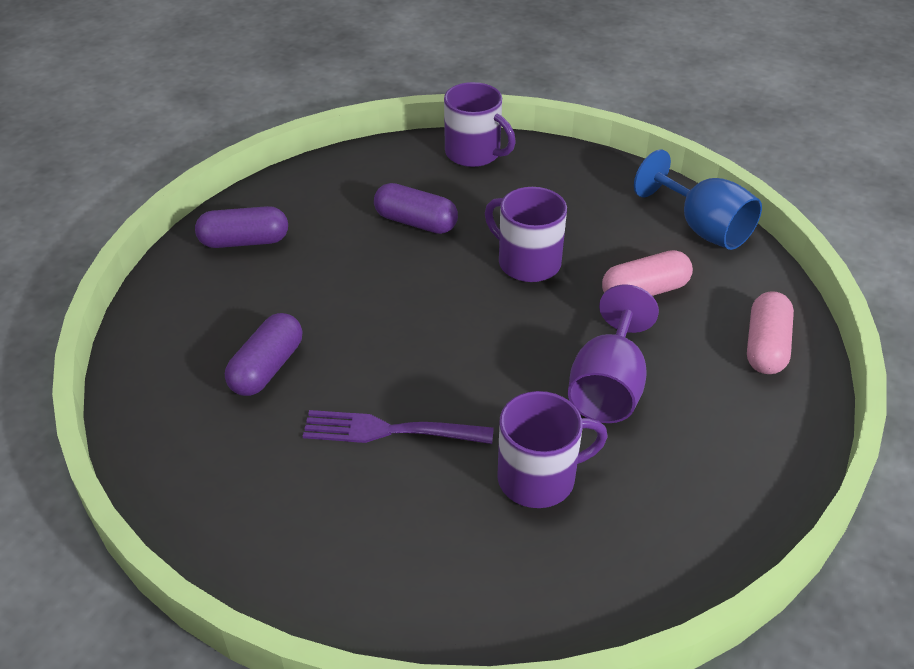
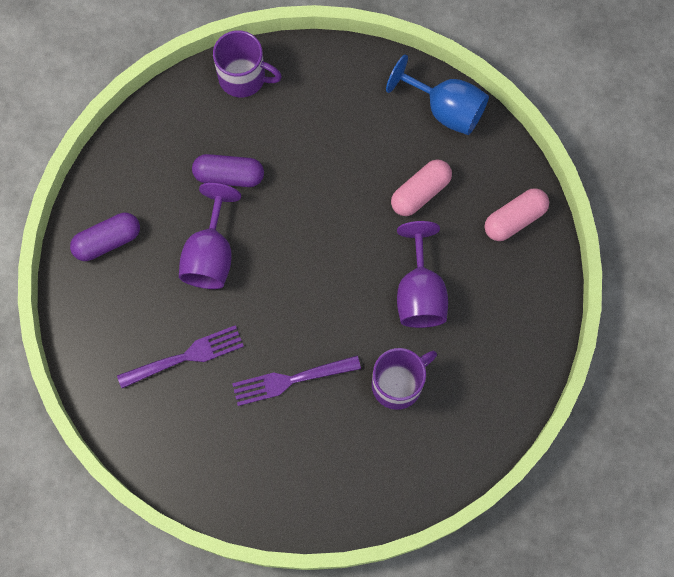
camera: 20 degrees left, 30 degrees up
purple capsule [225,313,302,396] -> purple fork [117,325,244,388]
purple mug [485,187,567,282] -> none
pink capsule [747,291,794,374] -> pink capsule turned 60 degrees clockwise [484,188,549,241]
none -> purple goblet [179,183,241,289]

